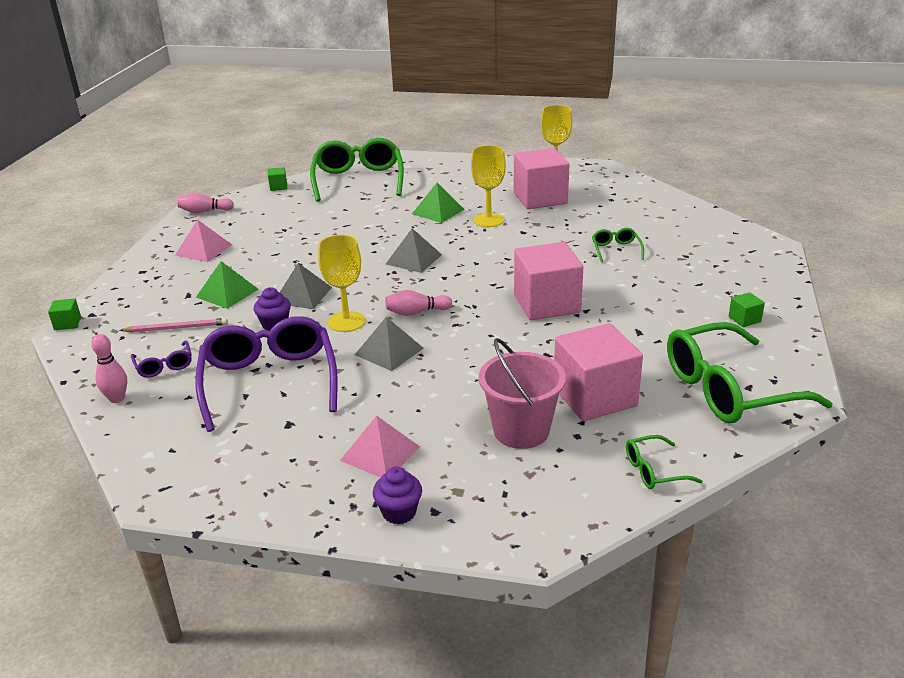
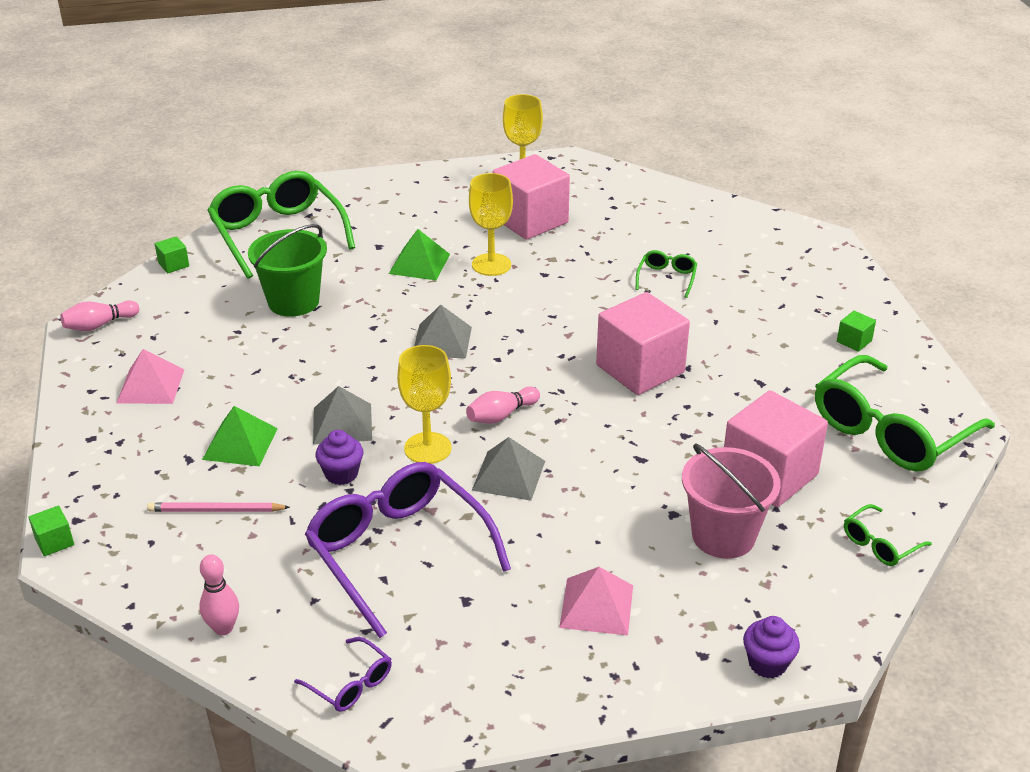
camera: 25 degrees left, 5 degrees up
pink pencil [119,318,228,333] -> pink pencil turned 150 degrees counterclockwise [147,502,290,512]
purple glasses [131,341,192,378] -> purple glasses moved to [294,637,392,712]
purple cupcake [373,467,422,524] -> purple cupcake moved to [743,616,800,678]
green glasses [592,228,644,263] -> green glasses turned 45 degrees clockwise [636,250,697,298]
none -> green bucket [248,224,327,317]

